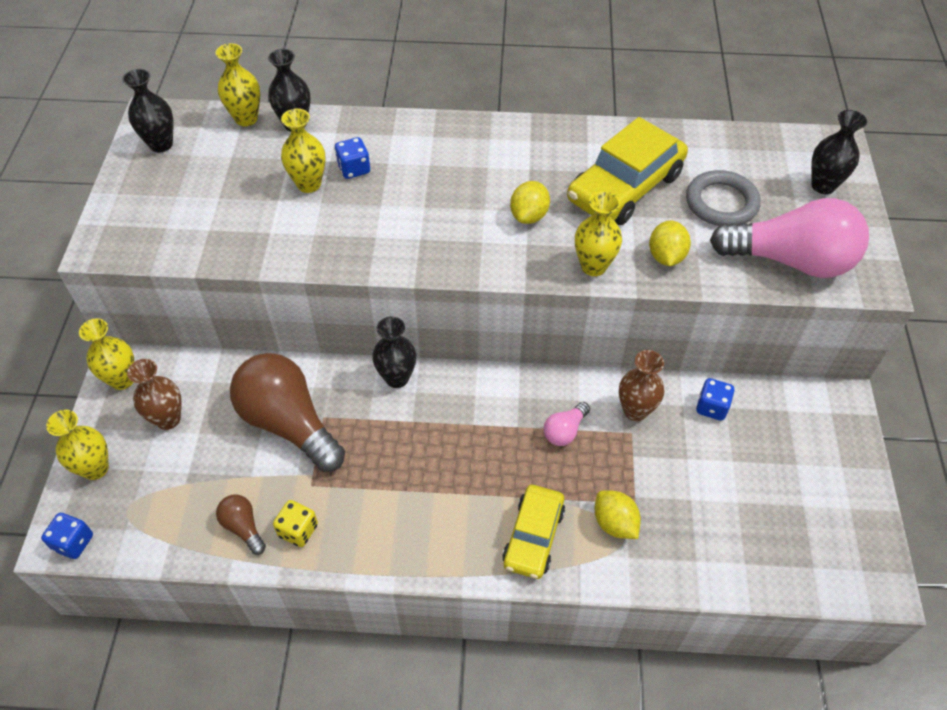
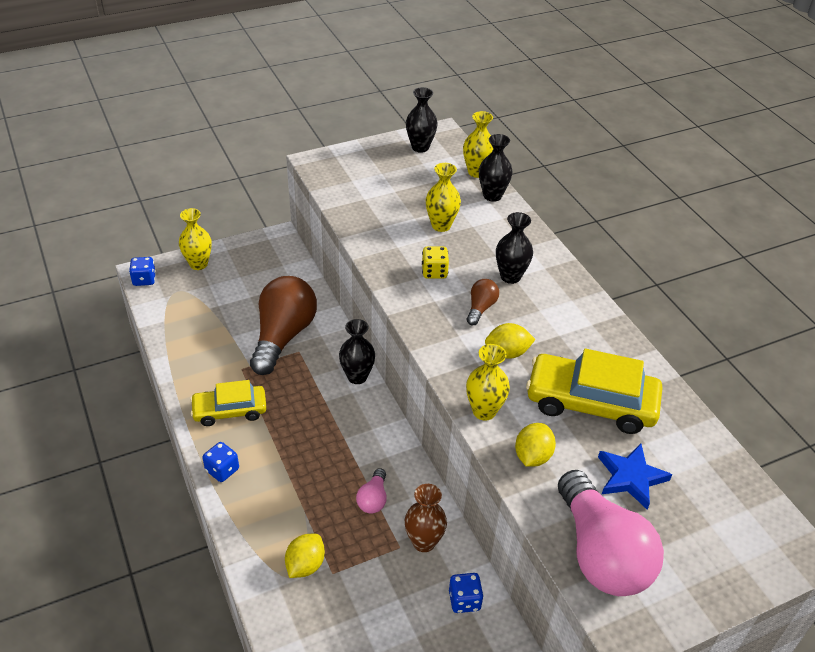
camera: 60 degrees right, 10 degrees down
yellow vase [79,318,135,390] -> none
brown vase [127,359,182,430] -> none
brown light bulb [216,495,266,555] -> brown light bulb moved to [467,279,499,325]
yellow dice [273,500,318,547] -> yellow dice moved to [422,247,449,279]
blue dice [335,137,370,179] -> blue dice moved to [202,442,239,482]
yellow car [502,485,565,579] -> yellow car moved to [190,380,267,426]
pink light bulb [544,402,590,446] -> pink light bulb turned 90 degrees counterclockwise [356,468,387,514]
yellow lemon [649,221,691,266] -> yellow lemon turned 45 degrees counterclockwise [515,423,556,467]
grey ring [686,170,761,226] -> blue star [598,444,672,509]
black vase [811,110,867,194] -> black vase moved to [496,212,533,284]

